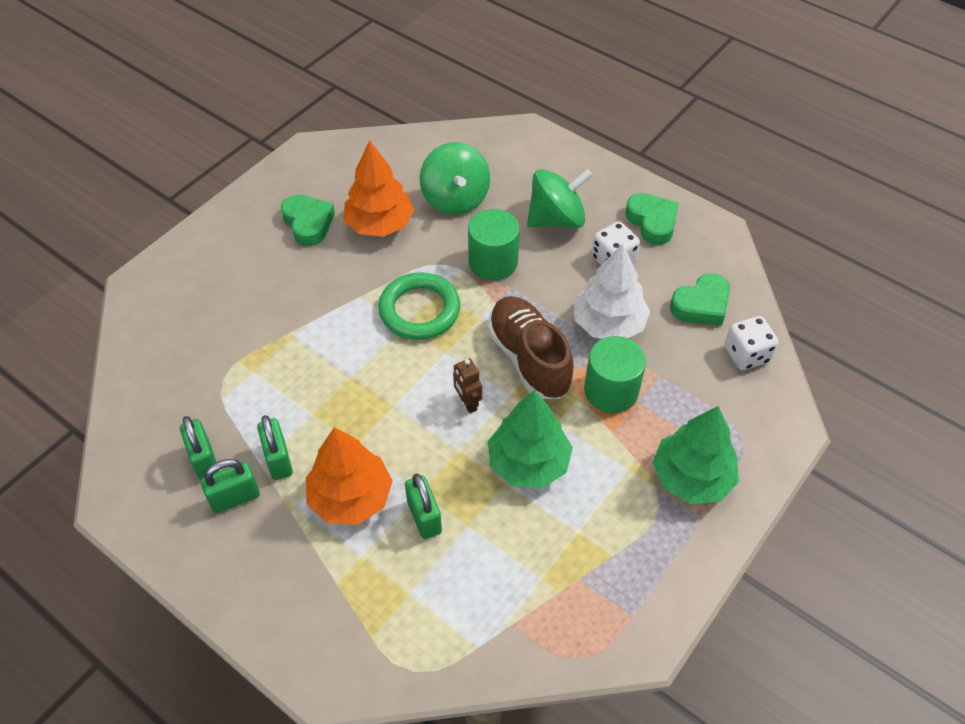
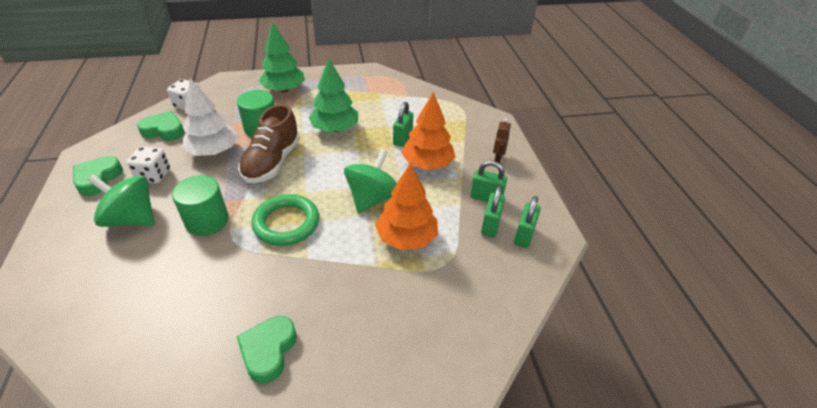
camera: 140 degrees left, 10 degrees down
green padlock [257,415,293,480] -> green padlock moved to [514,196,541,248]
orange tree [343,140,414,237] -> orange tree moved to [375,164,438,250]
green spinning top [420,142,490,215] -> green spinning top moved to [344,149,397,214]
brown robot [453,358,482,413] -> brown robot moved to [493,118,511,163]

